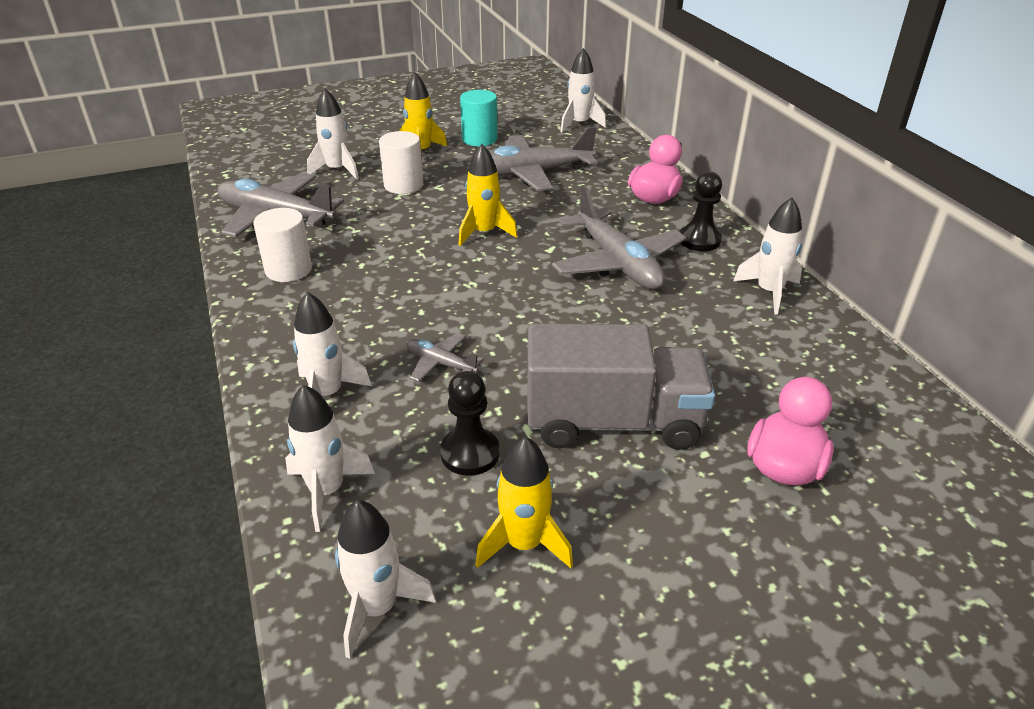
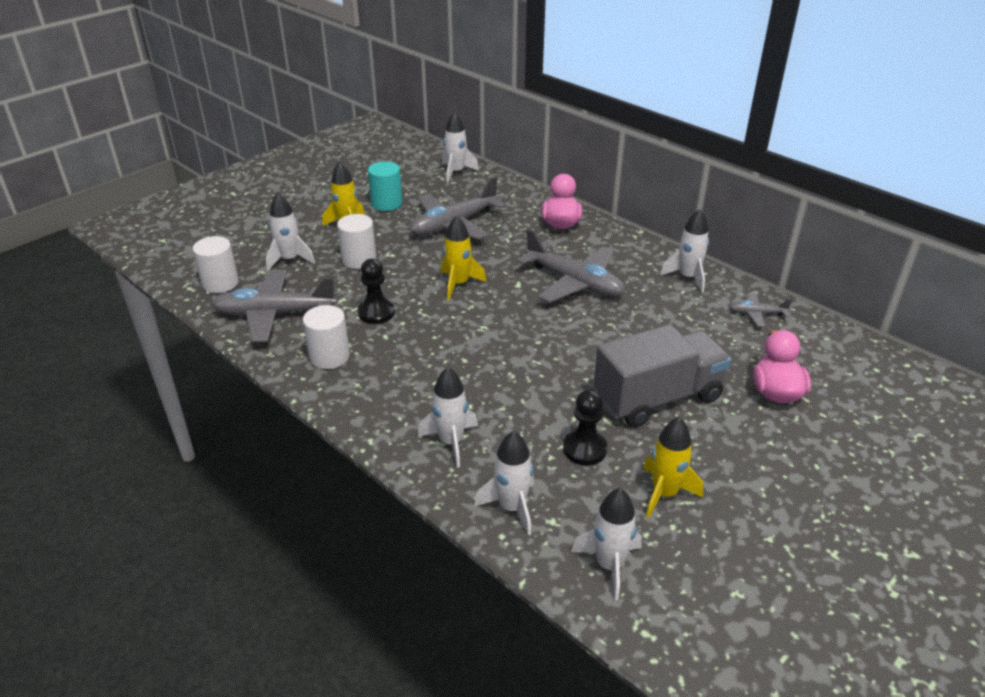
camera: 25 degrees left, 0 degrees up
grey plane [406,333,484,382] -> grey plane moved to [729,292,792,327]
black pawn [679,171,722,251] -> black pawn moved to [358,259,395,324]
none -> white cylinder [193,236,239,293]

